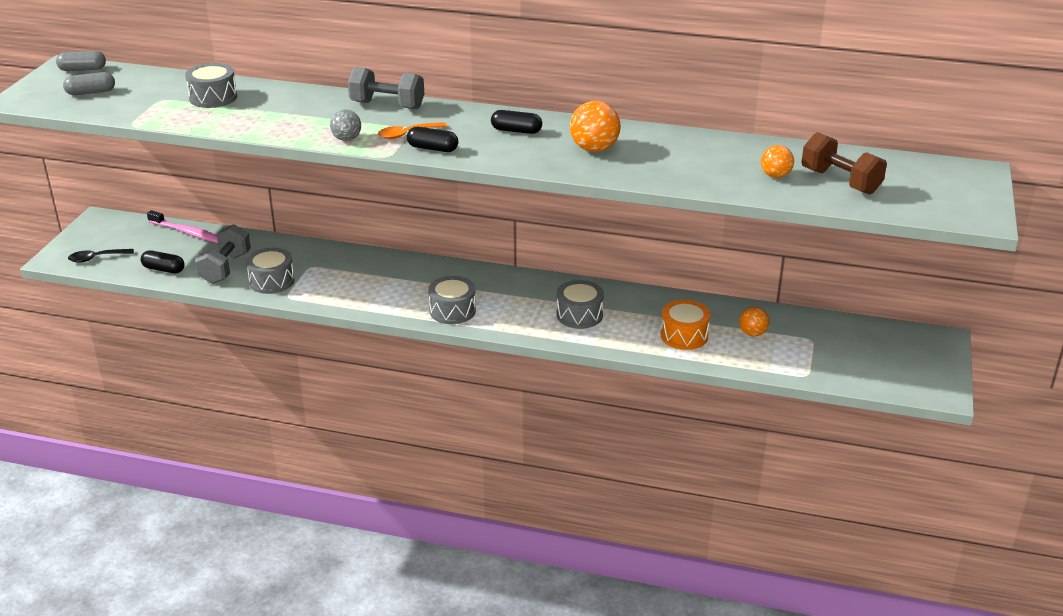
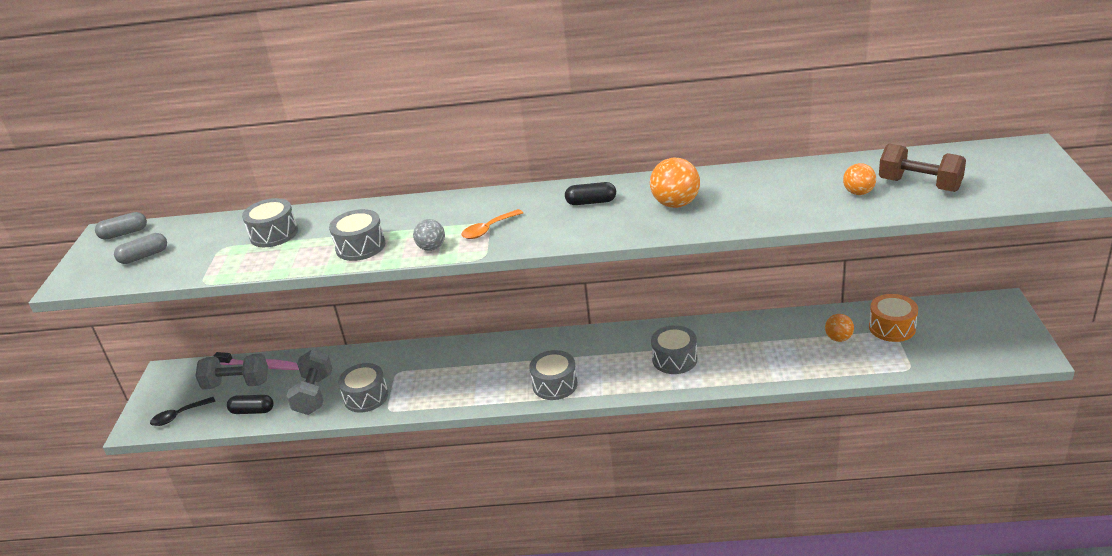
camera: 10 degrees left, 0 degrees up
grey dumbbell [348,67,424,109] -> grey dumbbell moved to [196,353,268,389]
black capsule [407,127,458,152] -> none
orange drum [660,300,711,350] -> orange drum moved to [869,294,918,342]
none -> grey drum [329,209,385,261]

